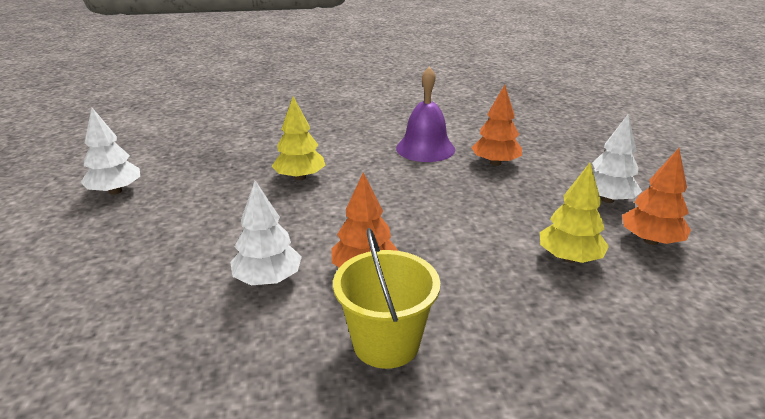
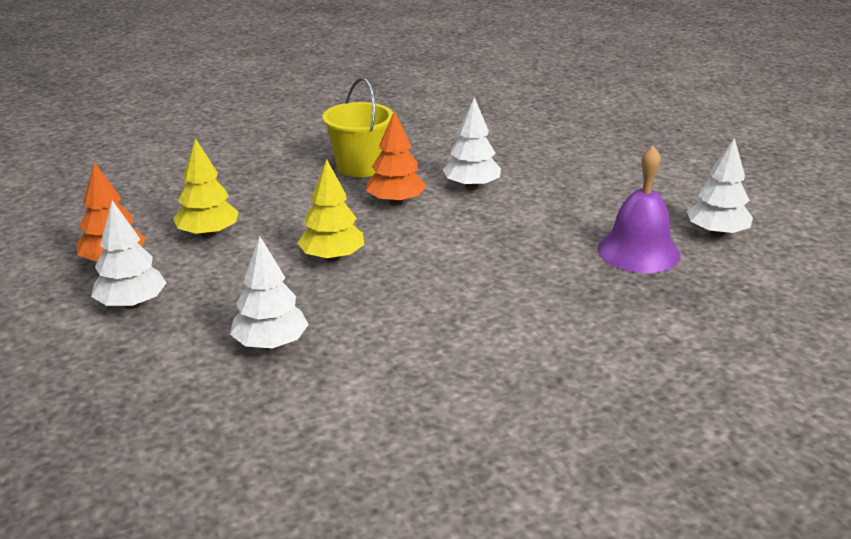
camera: 165 degrees right, 0 degrees up
yellow tree [272,96,326,181] -> yellow tree moved to [297,159,364,262]
purple bell [396,67,455,162] -> purple bell moved to [597,146,680,273]
orange tree [471,85,522,166] -> white tree [230,236,309,349]

